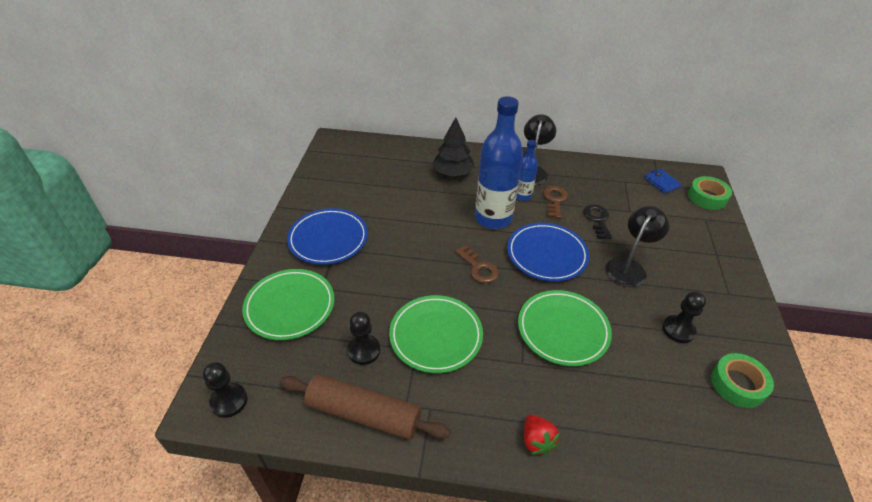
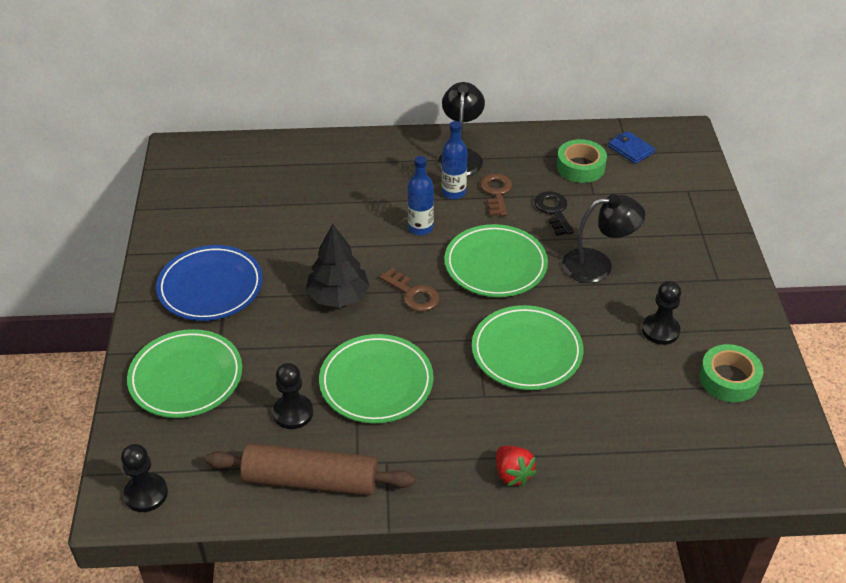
camera: 10 degrees left, 0 degrees up
black tree [432,117,474,177] -> black tree moved to [306,224,370,308]
blue bottle [475,96,523,229] -> blue bottle [408,156,434,235], size x0.51
blue plate [507,223,589,282] -> green plate [444,224,548,297]
black lamp [606,206,670,287] -> black lamp turned 60 degrees clockwise [562,194,645,283]
green tape [688,176,732,210] -> green tape moved to [556,139,607,183]

